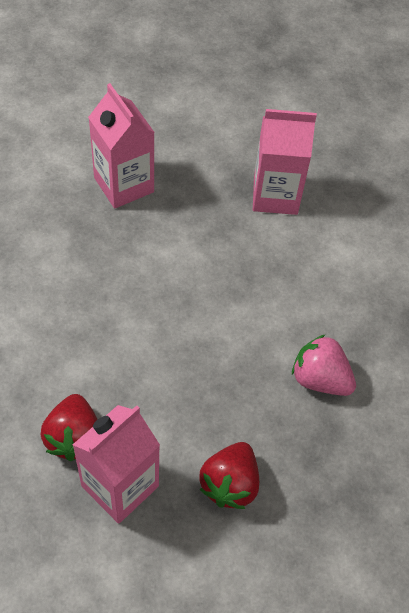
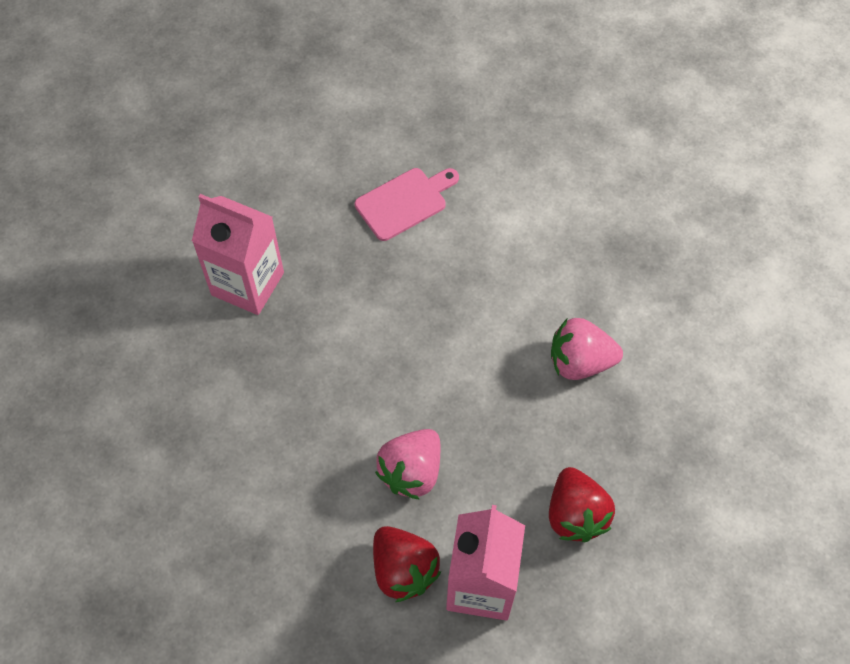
camera: 30 degrees left, 5 degrees up
pink carton [253,109,317,215] -> pink cutting board [355,168,459,241]
none -> pink strawberry [375,429,440,500]

